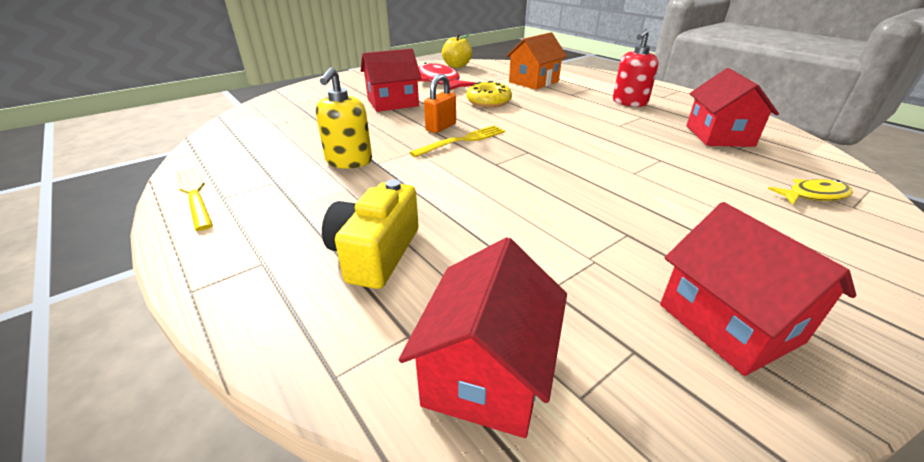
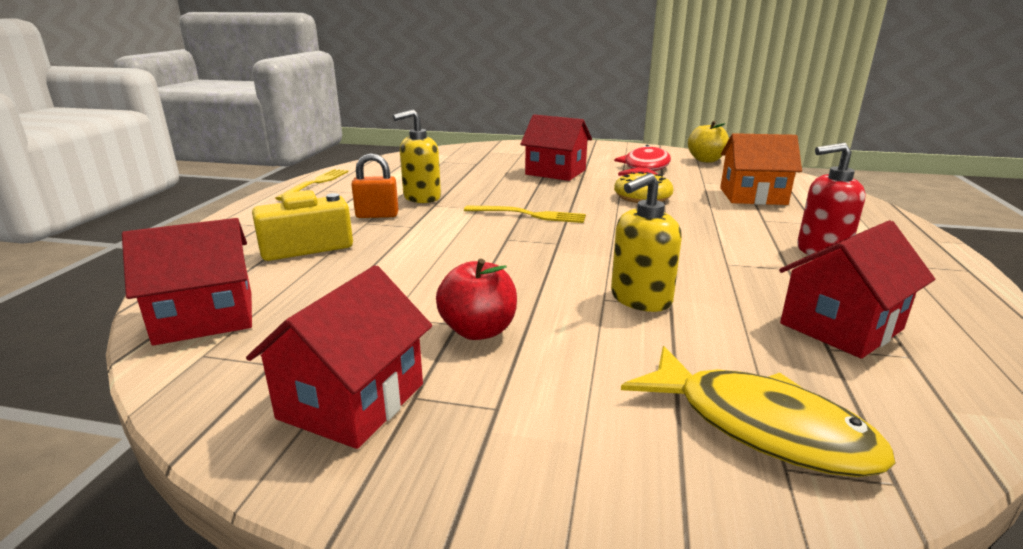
camera: 50 degrees right, 10 degrees down
orange padlock [424,74,456,133] -> orange padlock moved to [351,153,399,218]
yellow fish [768,179,853,204] -> yellow fish [621,346,896,477], size x1.78
none -> red apple [436,259,517,340]
none -> yellow soap dispenser [611,173,682,312]

